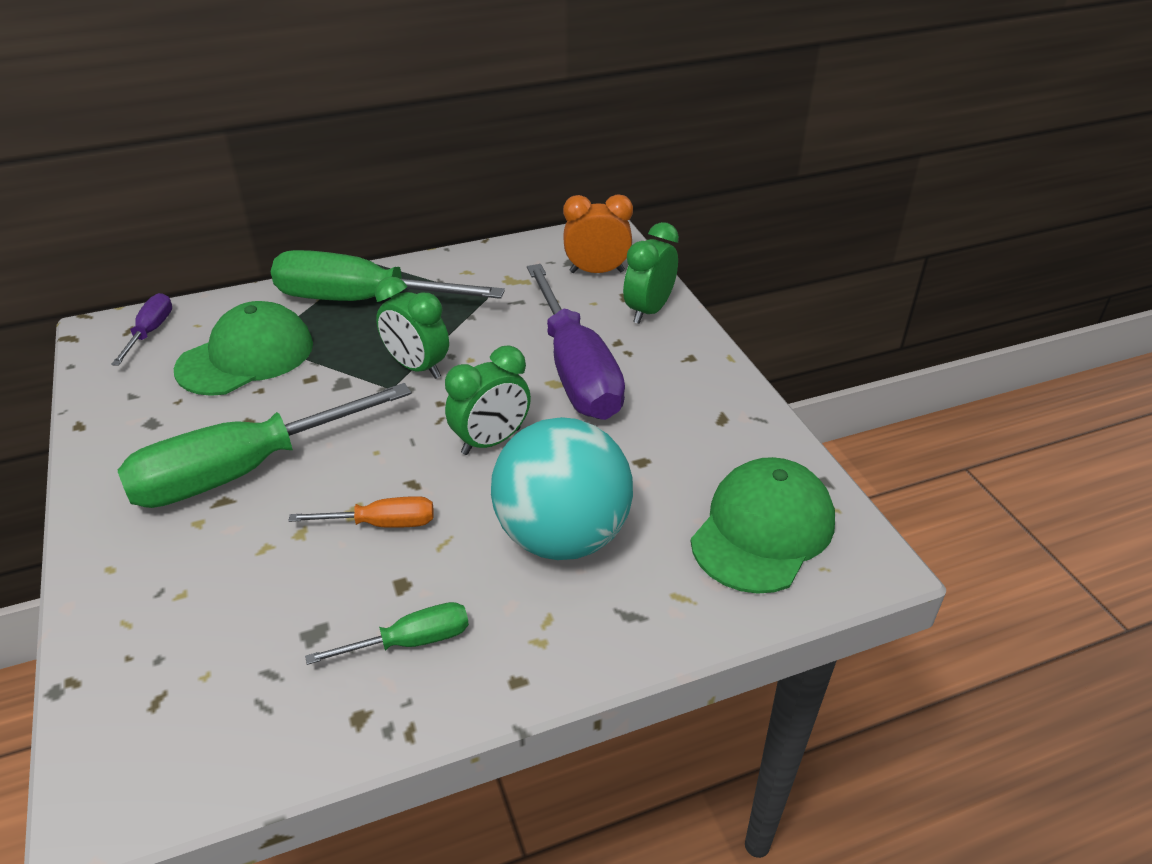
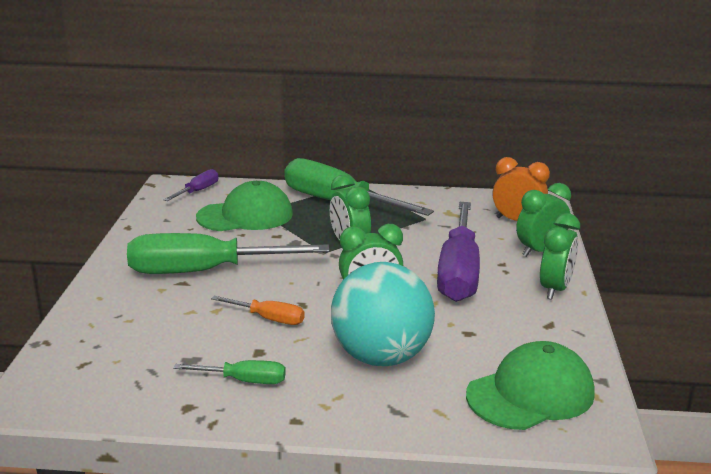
camera: 25 degrees right, 15 degrees down
none -> green clock [540,213,580,300]

